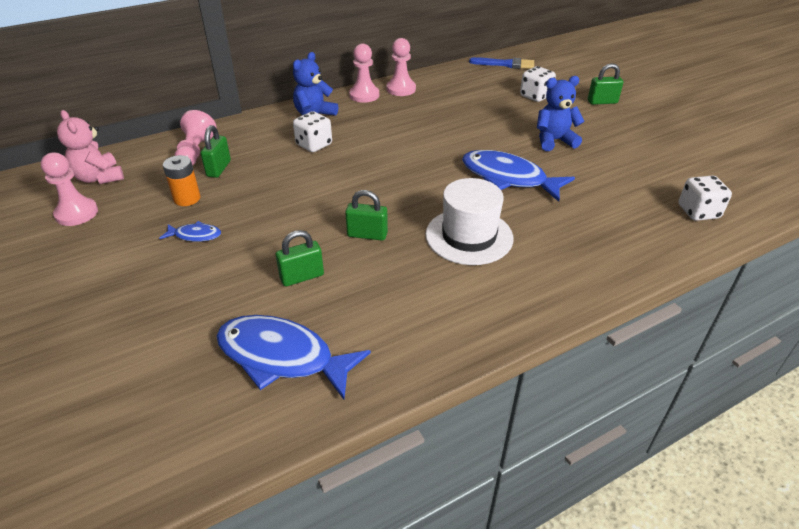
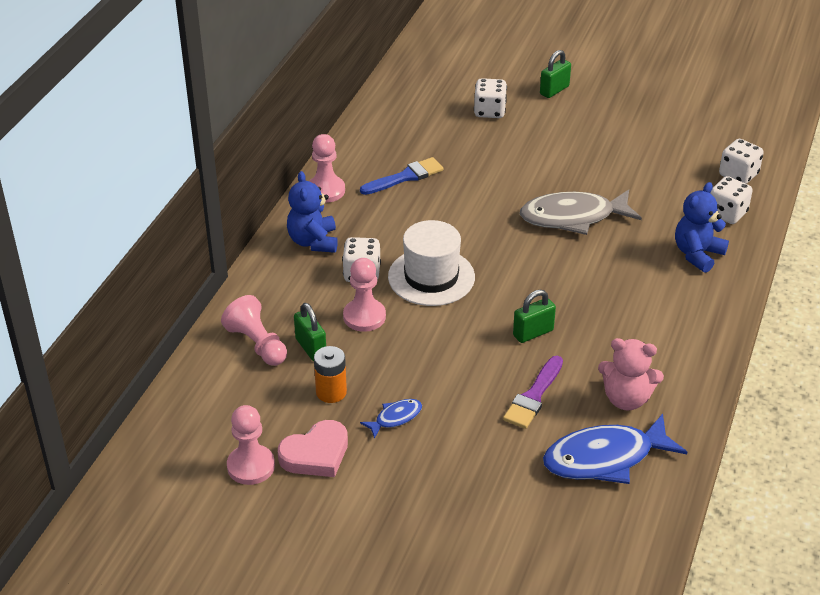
camera: 40 degrees left, 0 degrees up
pink teddy bear [57,110,124,184] -> pink teddy bear moved to [598,338,664,411]
green padlock [276,230,324,286] -> purple brush [503,356,563,429]
pink pawn [386,38,416,96] -> pink pawn moved to [343,258,386,332]
white hat [426,178,513,265] -> white hat moved to [388,220,475,306]
blue fish [462,150,575,202] -> grey fish [520,190,642,235]
blue brush [469,57,534,69] -> blue brush moved to [360,157,443,195]
blue teddy bear [537,76,585,151] -> blue teddy bear moved to [675,182,729,273]
none -> pink heart [278,420,348,477]
none -> white dice [710,176,753,224]

